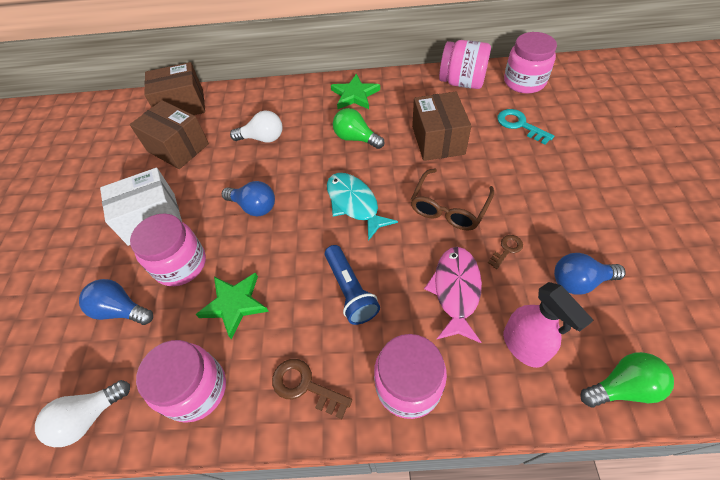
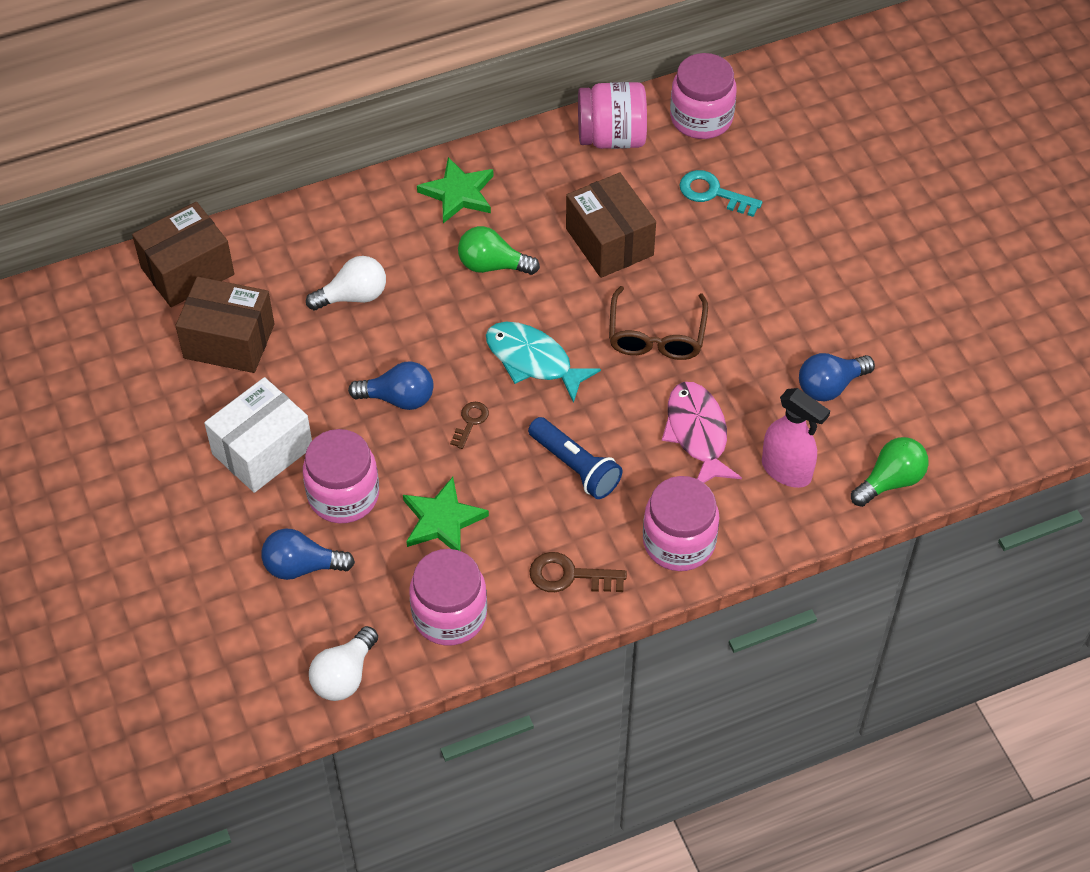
camera: 25 degrees left, 0 degrees up
brown key [488,235,523,269] -> brown key moved to [450,402,489,449]

